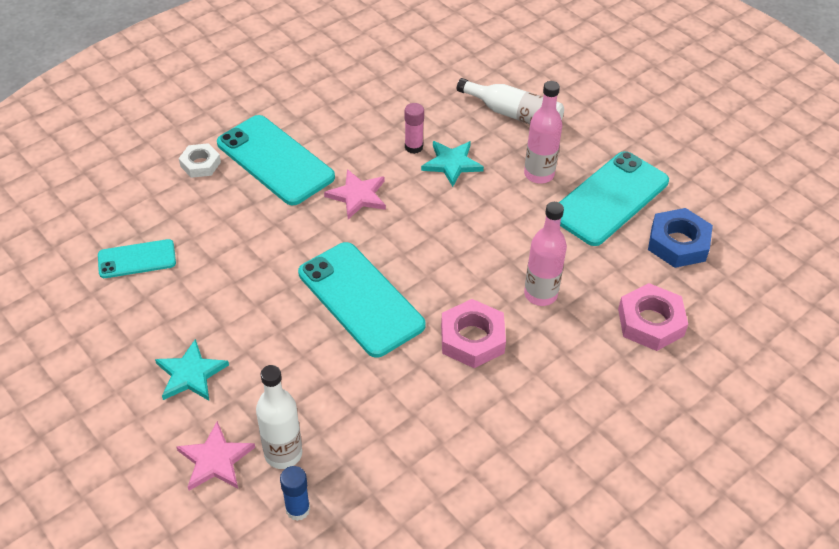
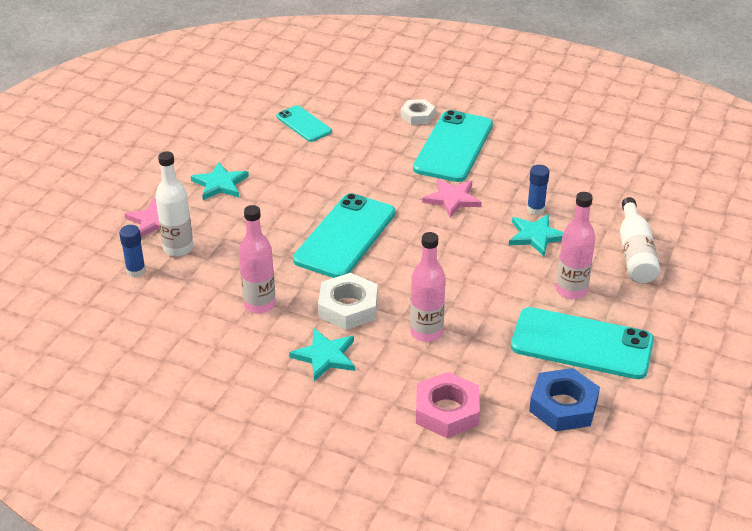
camera: 65 degrees right, 10 degrees down
pink glue stick [405,103,424,154] -> blue glue stick [527,165,549,215]
pink nut [441,299,506,368] -> white nut [318,273,378,330]
none -> pink bottle [239,205,276,314]
none -> turquoise star [289,329,355,381]

